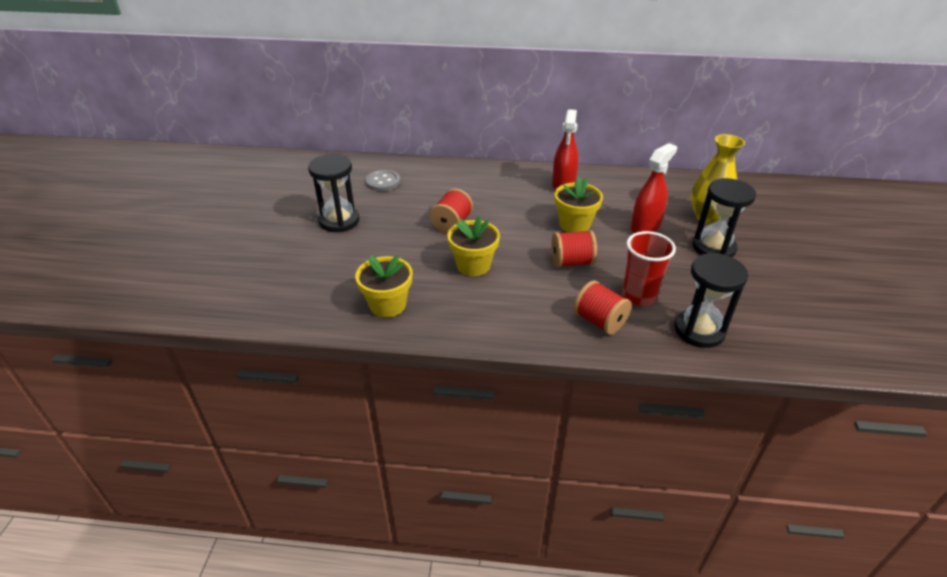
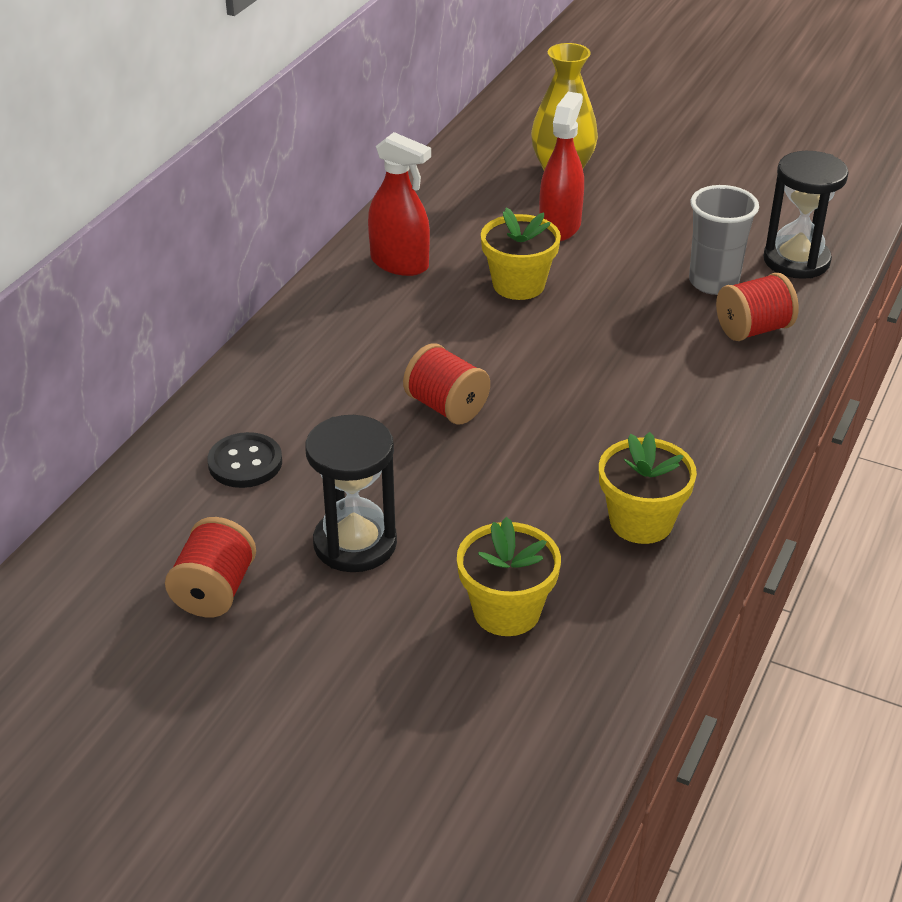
camera: 70 degrees left, 0 degrees up
grey button [365,170,400,191] -> black button [208,432,282,488]
yellow flower pot [447,216,500,276] -> yellow flower pot moved to [457,517,561,636]
red spool [551,230,597,268] -> red spool moved to [165,517,256,617]
red cup [622,231,676,306] -> grey cup [689,185,759,295]
red spray bottle [631,143,677,233] -> red spray bottle turned 45 degrees clockwise [539,92,584,241]
black hourglass [692,178,756,257] -> none

